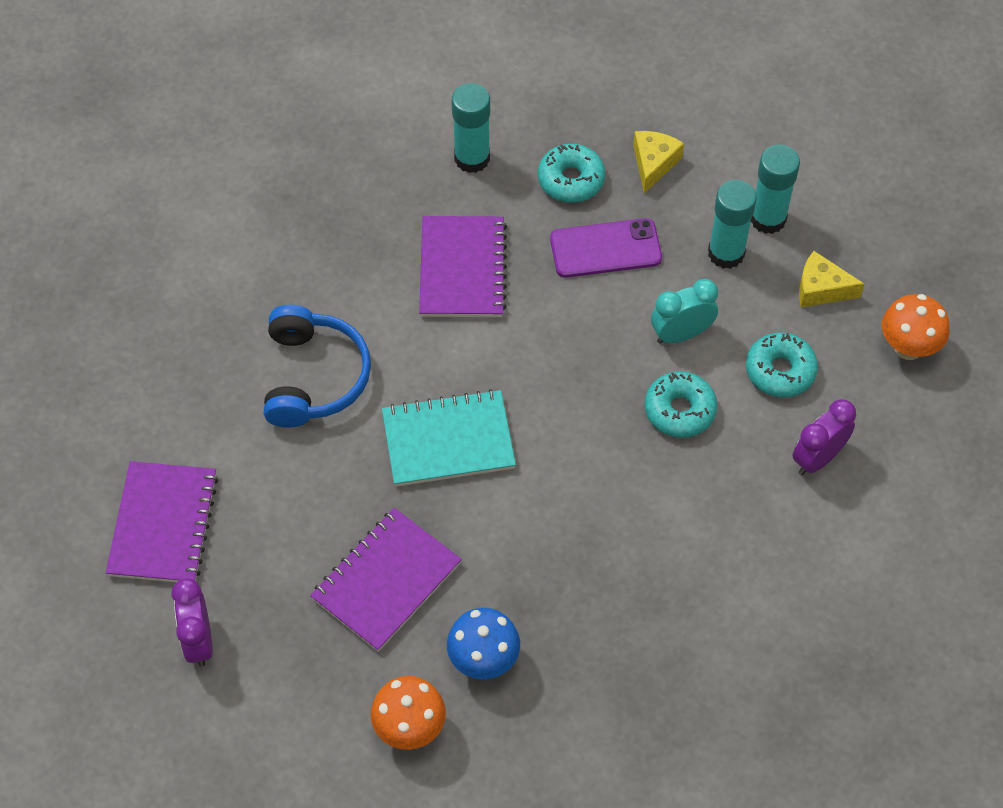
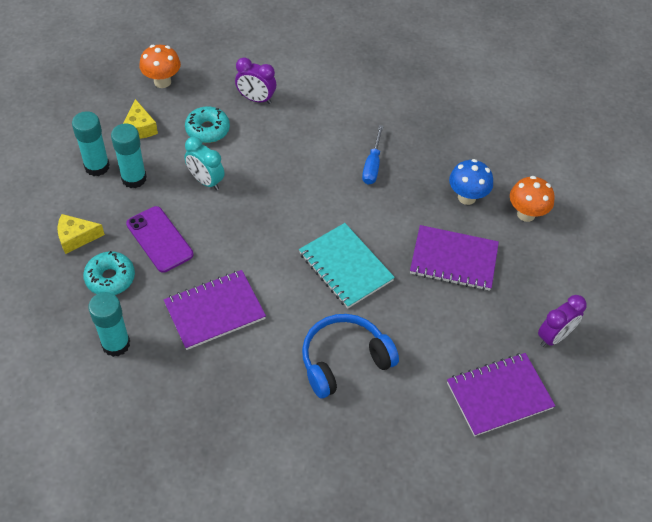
camera: 120 degrees left, 5 degrees down
turquoise donut [645,371,717,438] -> none
none -> blue screwdriver [362,125,383,185]

